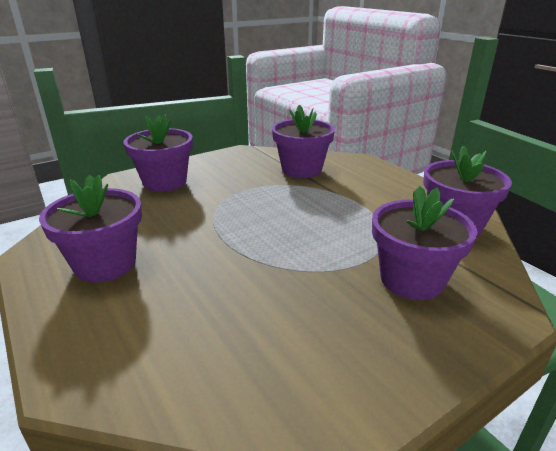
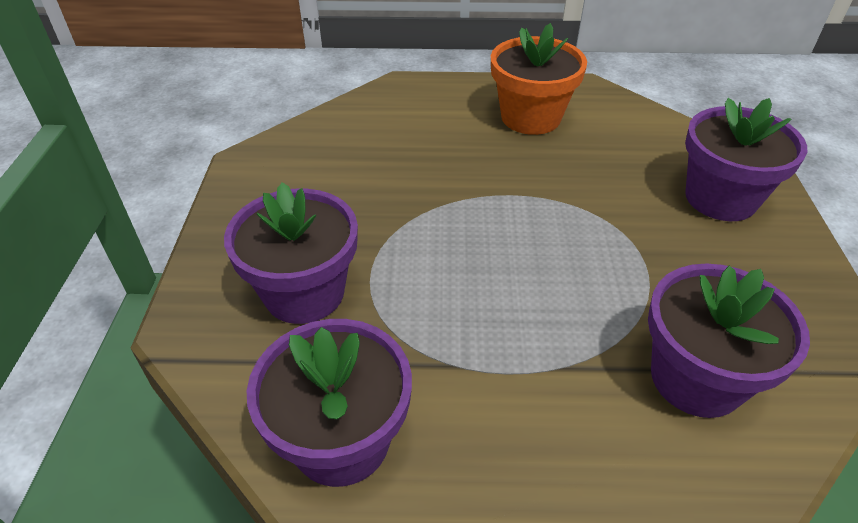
camera: 125 degrees right, 15 degrees up
purple flower pot [39,175,142,283] -> orange flower pot [491,23,587,135]

